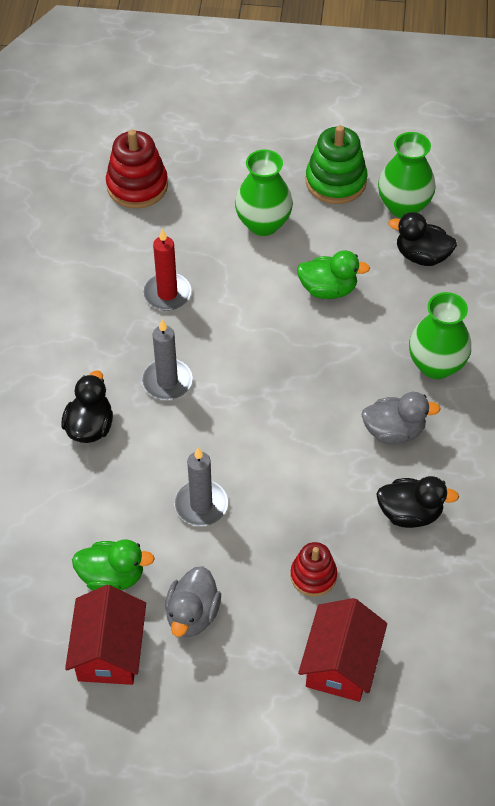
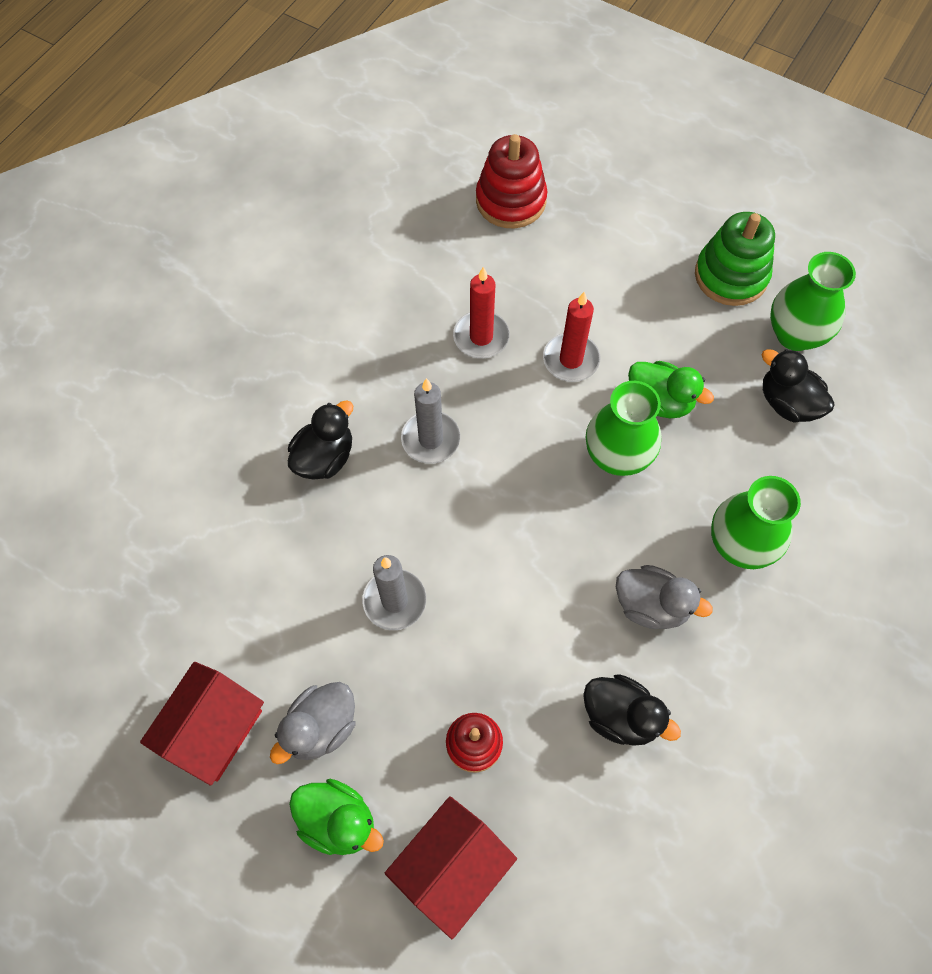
camera: 25 degrees right, 10 degrees up
green duck [72,539,155,590] -> green duck moved to [289,779,384,855]
green vase [235,149,293,236] -> green vase moved to [586,381,661,476]
none -> red candle [543,292,600,382]

